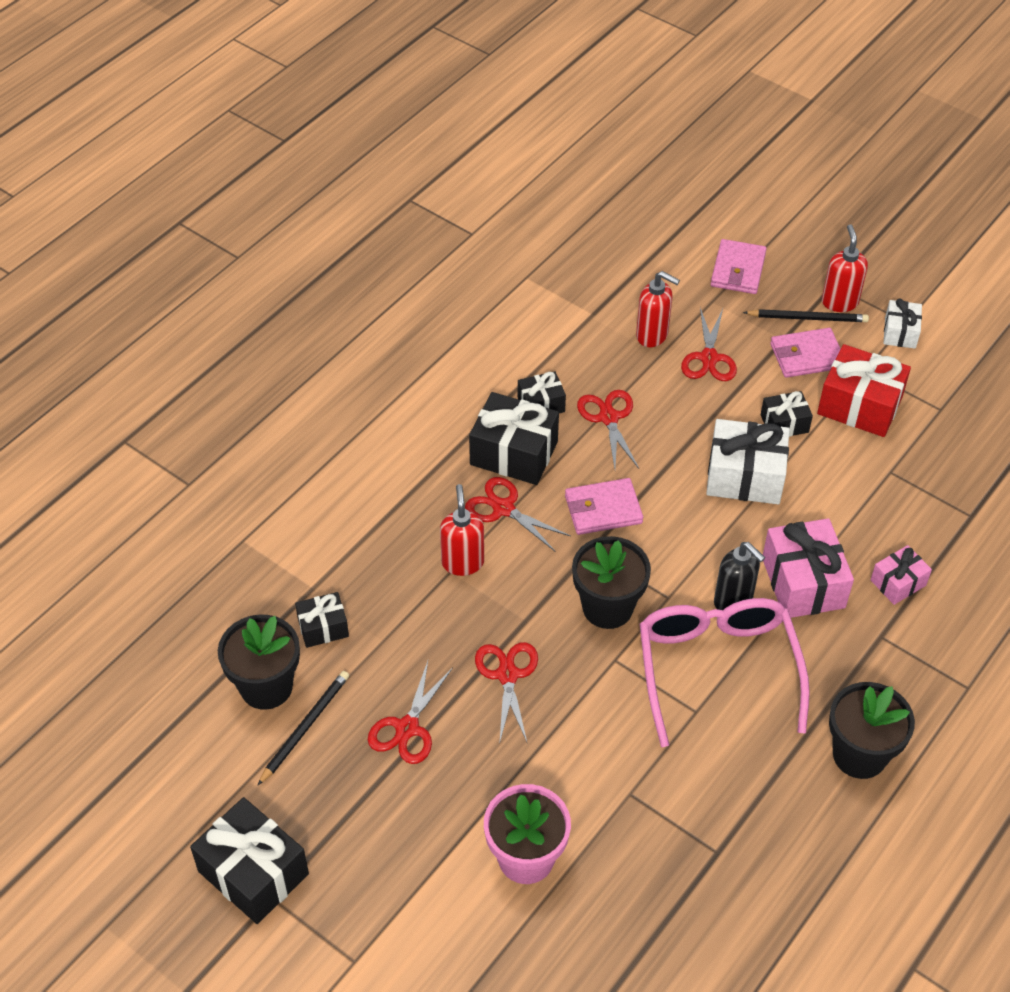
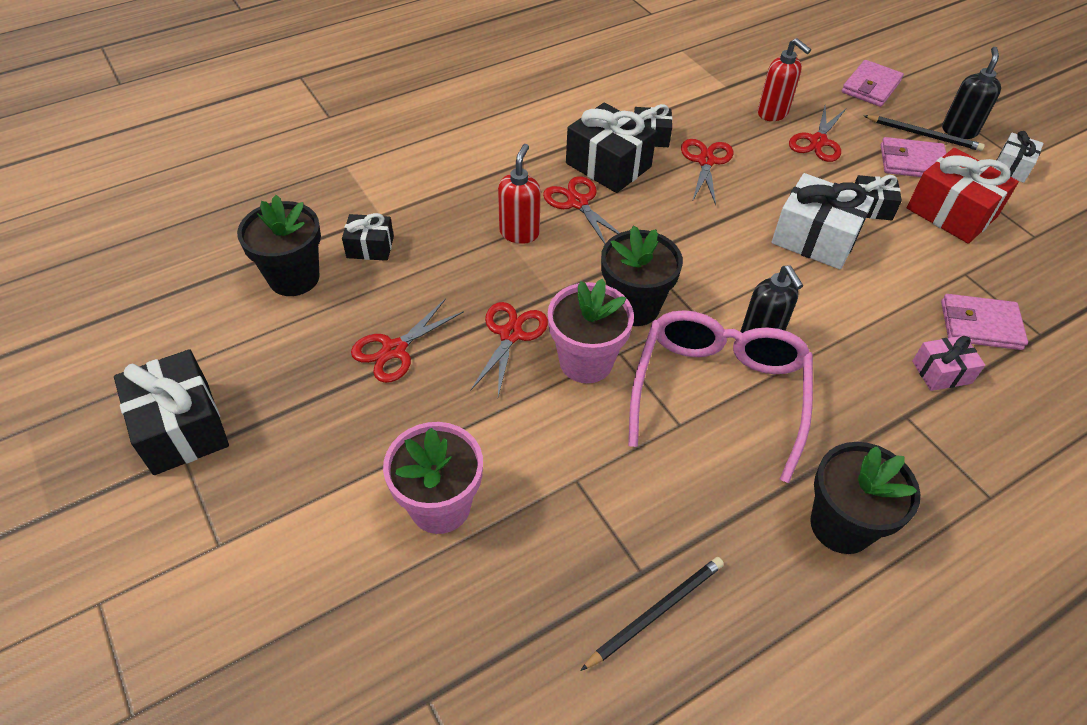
camera: 20 degrees right, 0 degrees up
black pencil [258,671,349,785] -> black pencil moved to [580,557,724,671]
pink wallet [565,478,643,535] -> pink wallet moved to [941,294,1028,350]
pink gift [763,518,854,618] -> none
red soap dispenser [822,224,868,312] -> black soap dispenser [942,47,1001,139]
none -> pink flower pot [548,279,634,383]

